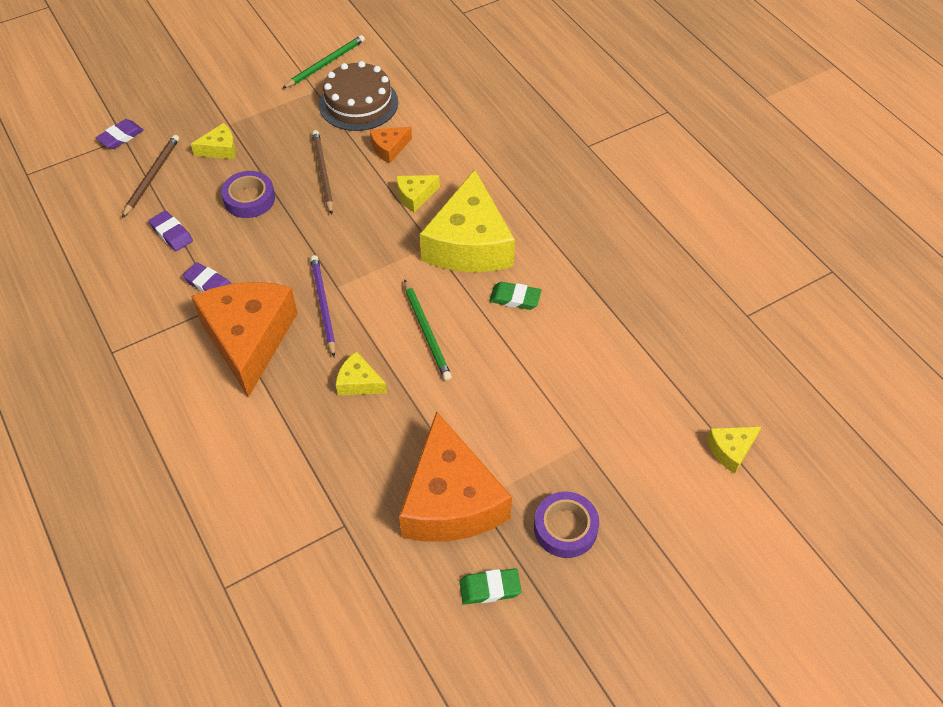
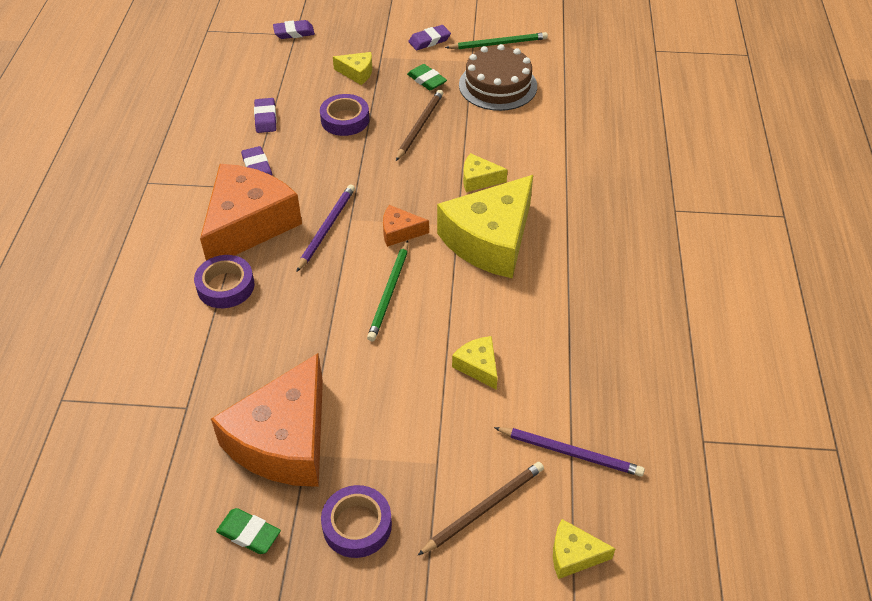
camera: 35 degrees right, 5 degrees down
brown pencil [122,135,179,218] -> brown pencil moved to [417,462,544,556]
yellow cheese [336,351,387,395] -> yellow cheese moved to [452,336,498,390]
orange cheese [370,127,412,164] -> orange cheese moved to [383,205,429,247]
green eraser [489,282,542,310] -> green eraser moved to [407,64,447,90]
none -> purple tape [194,255,254,308]
none -> purple eraser [408,25,451,50]
none -> purple pencil [494,427,645,477]

